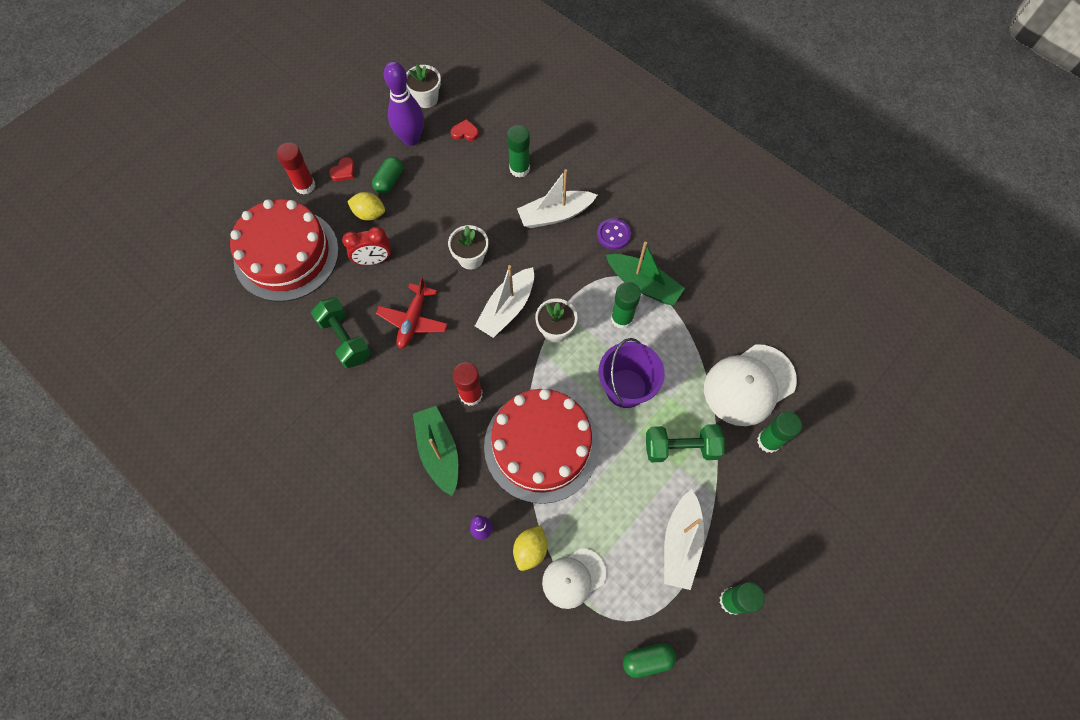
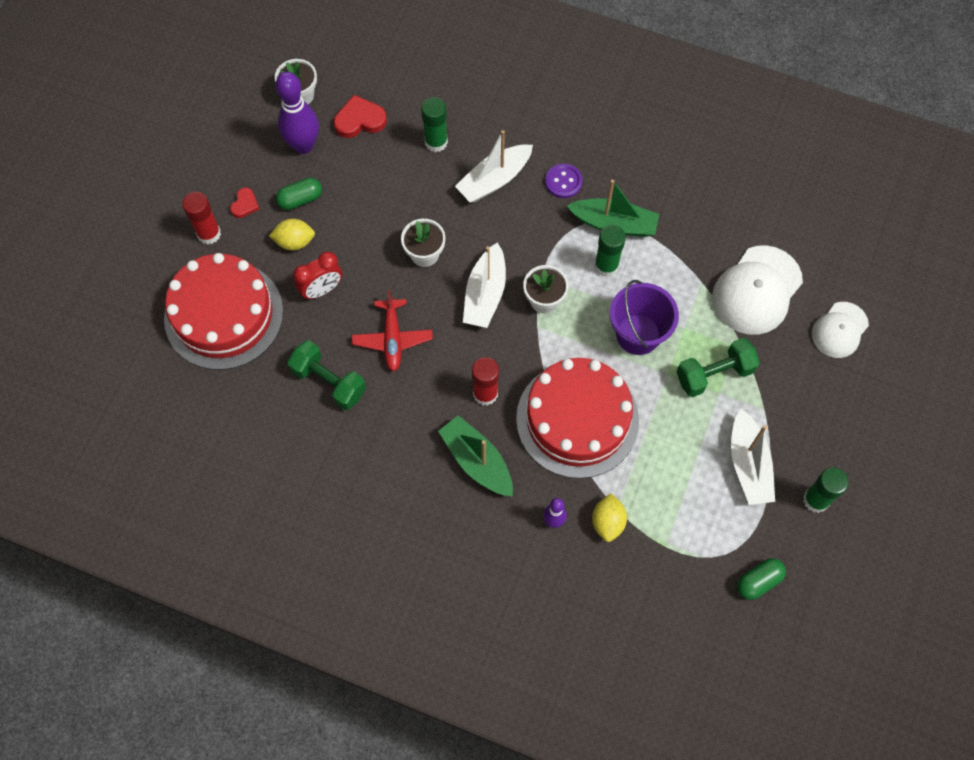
camera: 20 degrees left, 0 degrees up
green capsule [372,157,403,194] -> green capsule turned 60 degrees clockwise [276,177,322,210]
red heart [451,119,479,141] -> red heart [334,95,387,138], size x1.66
white cap [542,548,606,609] -> white cap moved to [812,302,869,358]
green glue stick [757,411,802,453] -> none

